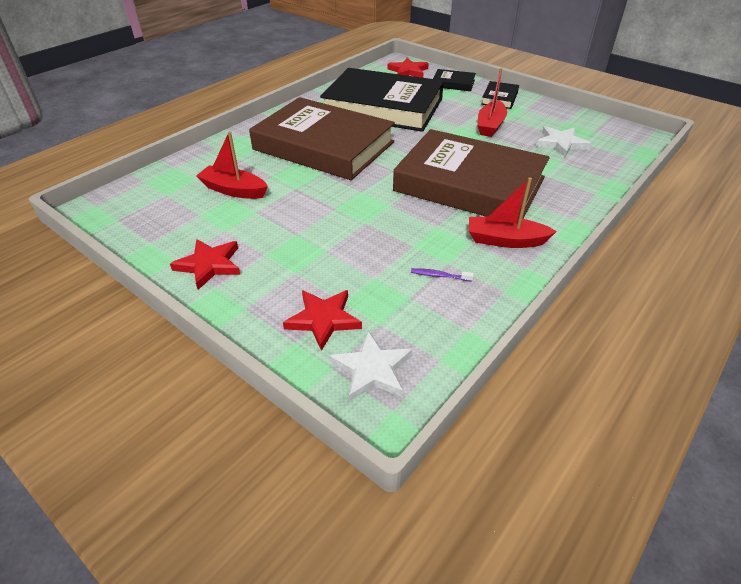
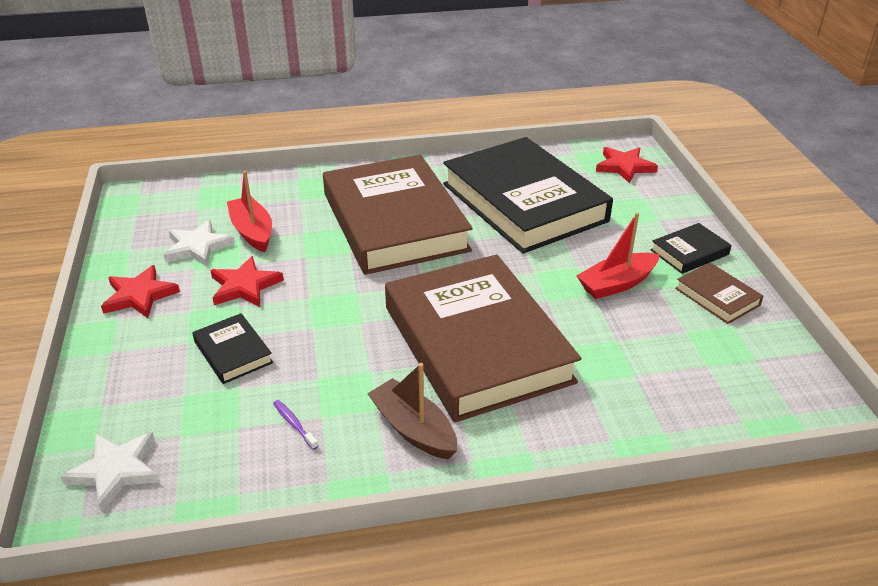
camera: 40 degrees right, 5 degrees down
red star [283,290,362,351] -> red star moved to [210,256,284,307]
black book [433,69,476,91] -> black book moved to [192,313,273,384]
red boat [469,178,557,248] -> brown boat [367,363,457,459]
white star [536,126,591,157] -> white star moved to [164,220,235,267]
none -> brown book [675,262,763,324]

